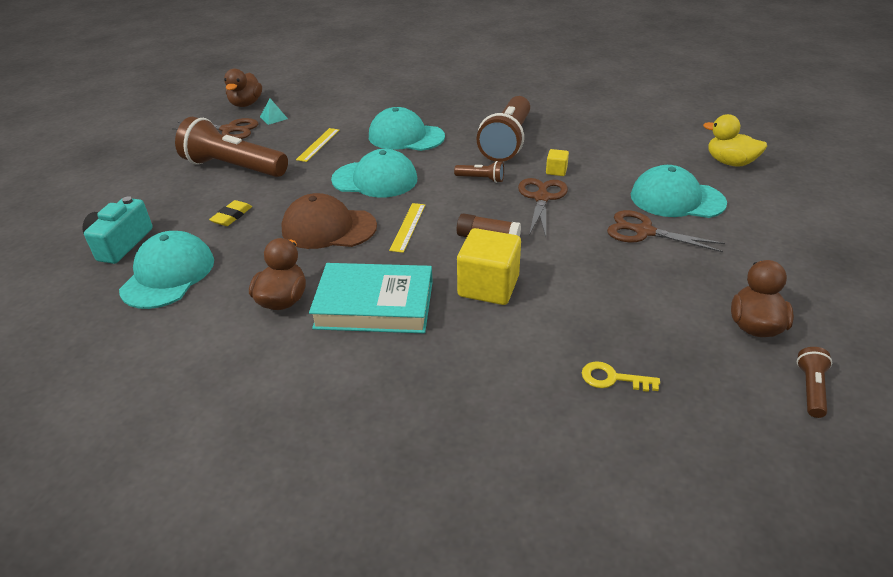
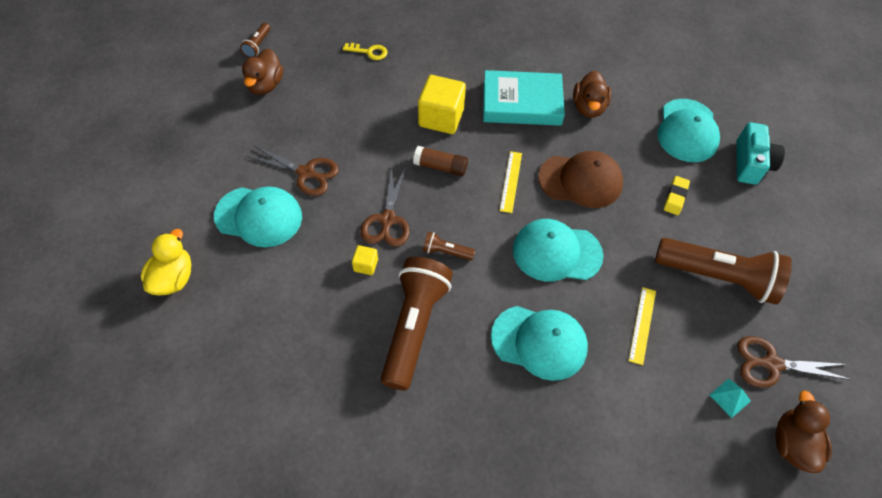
camera: 175 degrees right, 20 degrees up
yellow duck [703,114,767,167] -> yellow duck turned 105 degrees counterclockwise [141,229,191,296]

